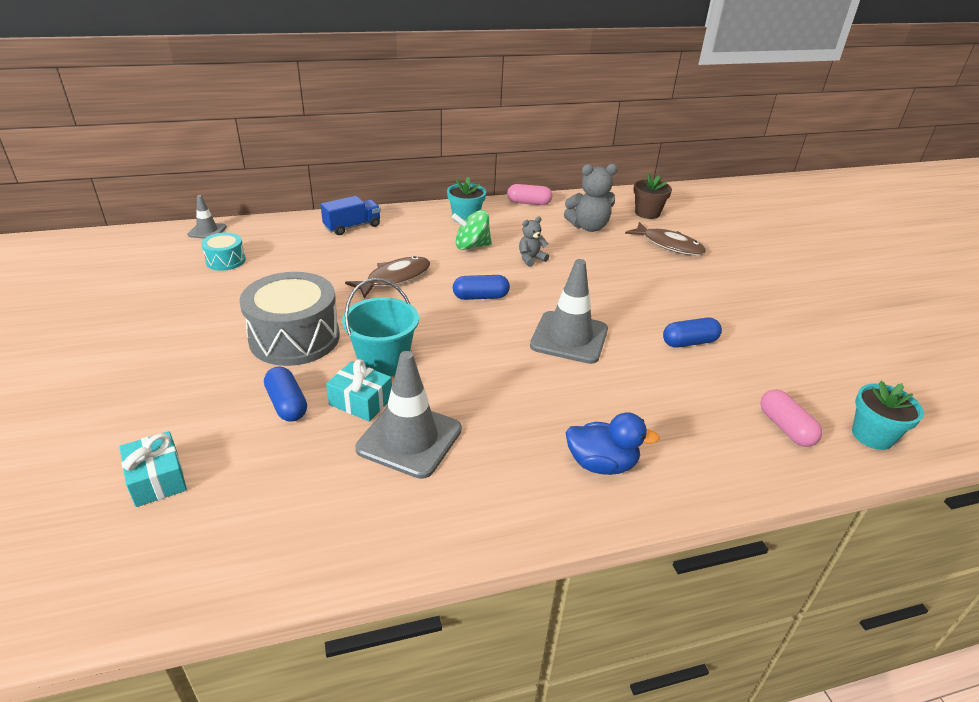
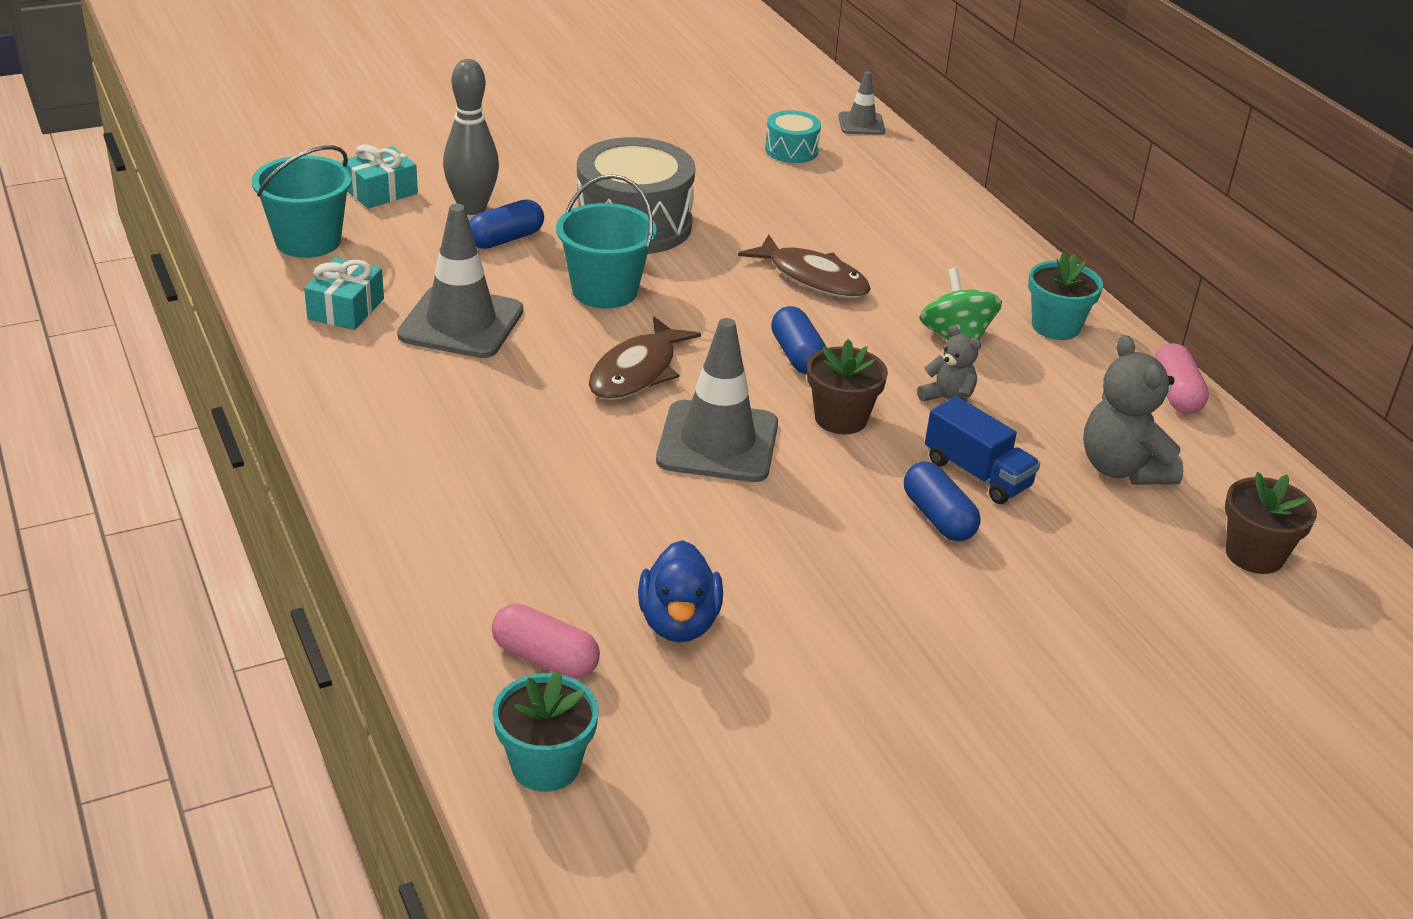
camera: 80 degrees right, 0 degrees up
blue truck [320,196,381,235] -> blue truck moved to [925,396,1040,504]
turquoise gift [326,359,392,422] -> turquoise gift moved to [304,258,384,330]
blue duck [565,412,660,475] -> blue duck moved to [638,540,723,642]
brown fish [625,222,706,255] -> brown fish moved to [589,317,701,400]
blue capsule [663,318,722,348] -> blue capsule moved to [904,461,981,541]
pink capsule [760,389,822,447] -> pink capsule turned 60 degrees clockwise [491,603,600,679]
none -> turquoise bucket [252,145,352,258]
none -> grey bowling pin [443,59,499,215]
none -> brown flower pot [807,339,888,434]

